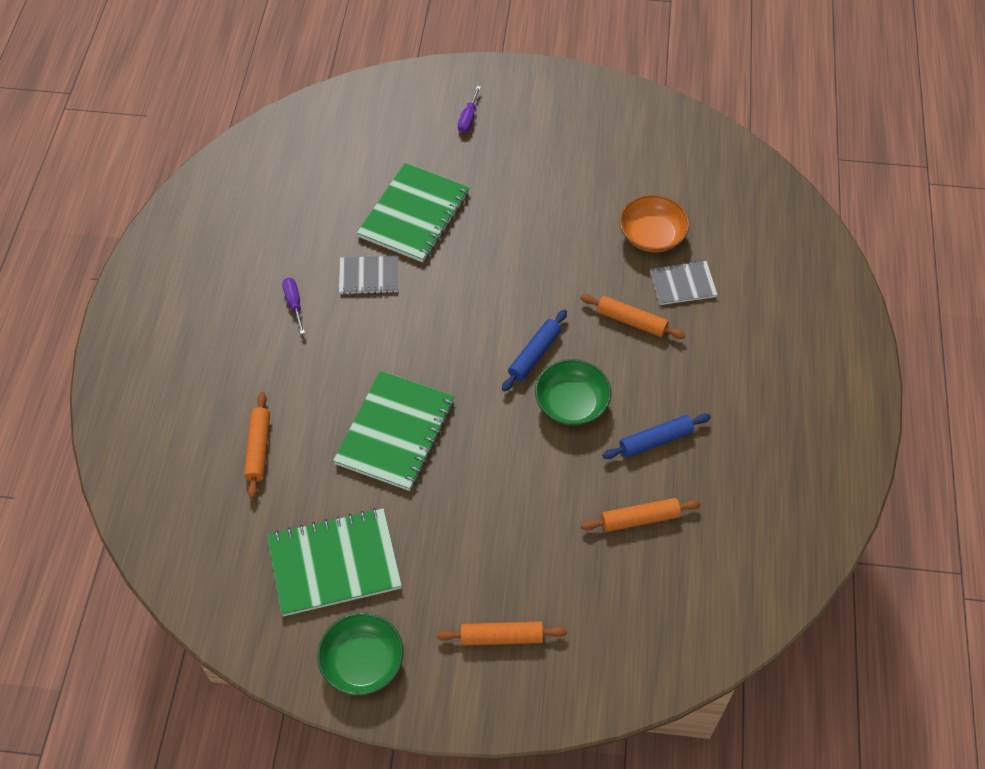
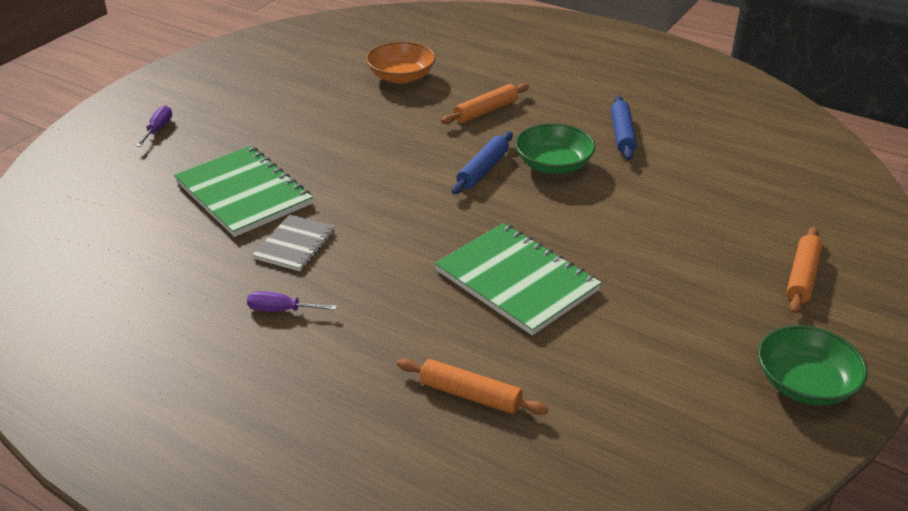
camera: 65 degrees left, 20 degrees down
green notebook [267,508,402,616] -> none
purple screwdriver [458,86,481,133] -> purple screwdriver turned 120 degrees counterclockwise [136,105,172,147]
blue rolling pin [502,309,567,392] -> blue rolling pin turned 60 degrees clockwise [452,131,513,194]
orange rolling pin [581,498,701,532] -> none
grey notebook [650,261,718,305] -> none

